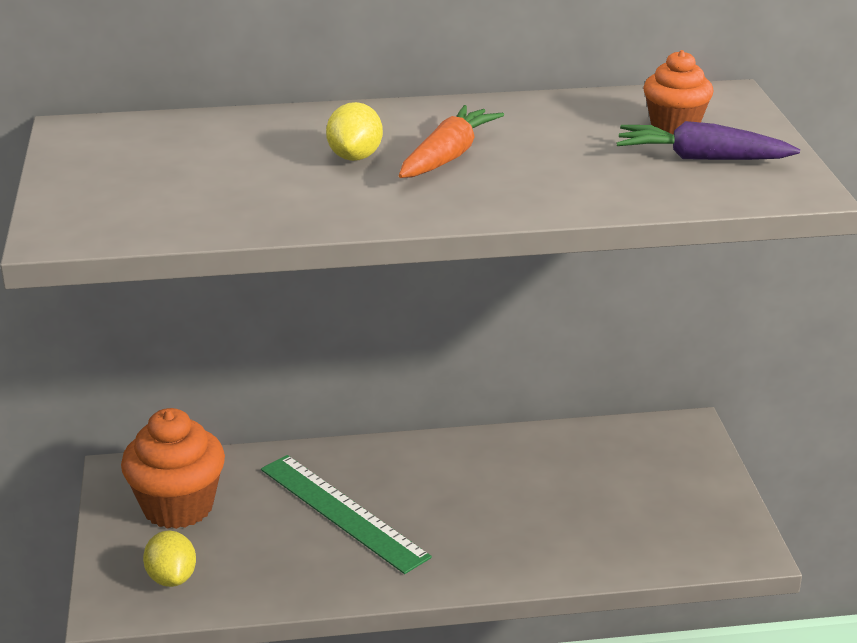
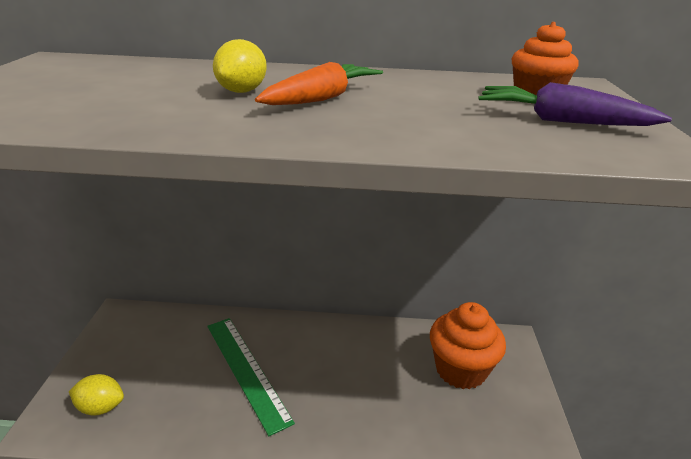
camera: 10 degrees right, 0 degrees up
orange cupcake [121,408,225,529] -> orange cupcake moved to [430,302,506,389]
yellow lemon [143,531,196,587] -> yellow lemon turned 75 degrees counterclockwise [69,374,124,416]

